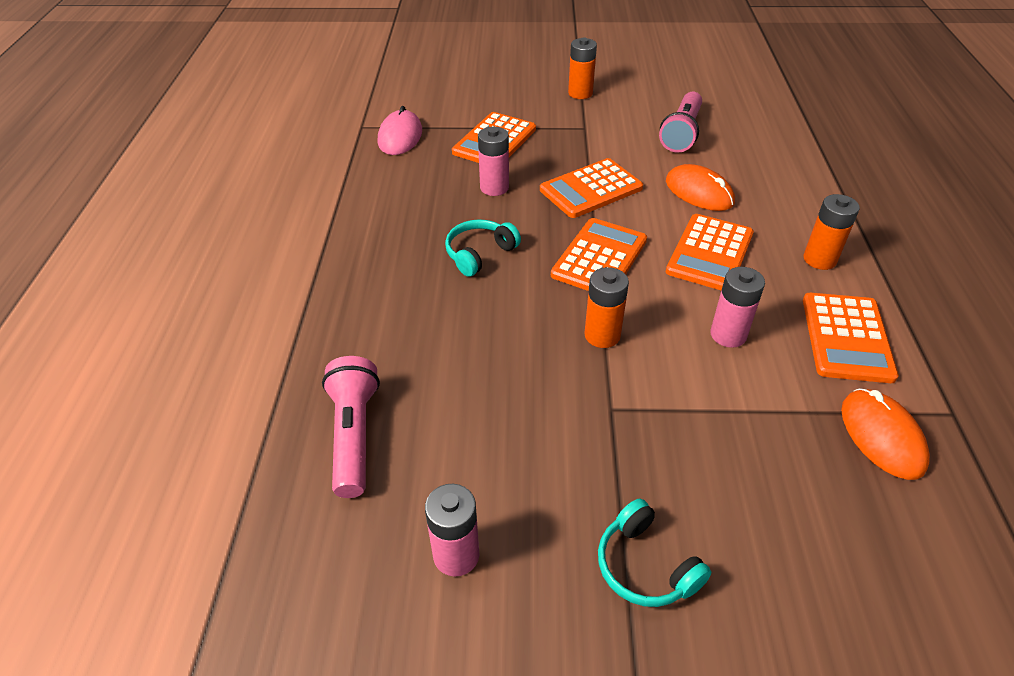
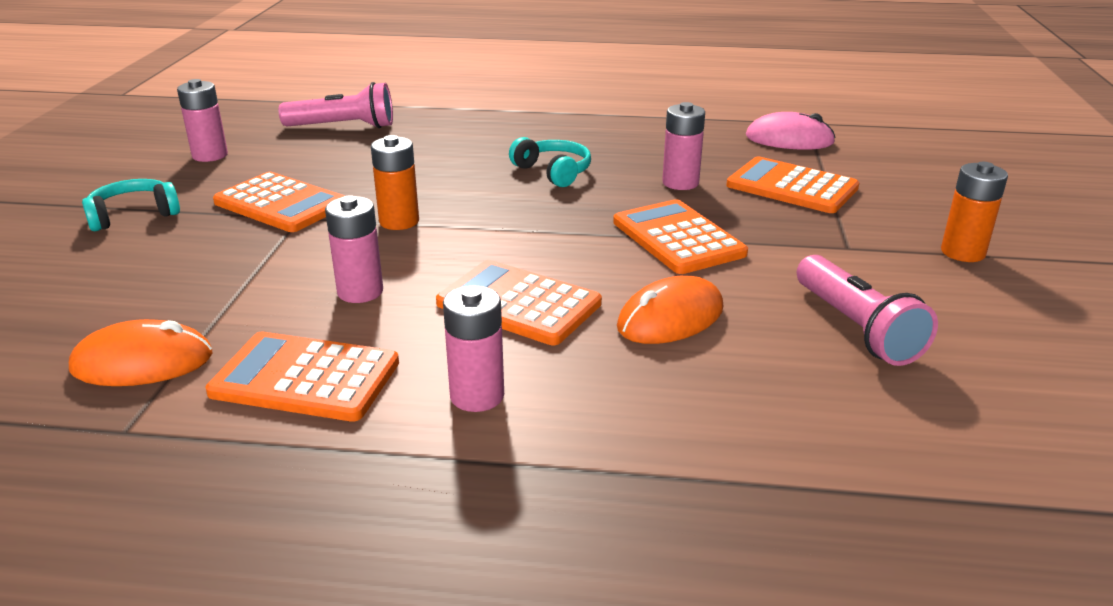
camera: 95 degrees right, 15 degrees down
orange calculator [551,218,647,291] -> orange calculator moved to [213,172,345,232]
pink flashlight [659,92,702,153] -> pink flashlight turned 135 degrees counterclockwise [797,255,938,366]
orange battery [804,194,860,270] -> pink battery [443,285,504,412]

